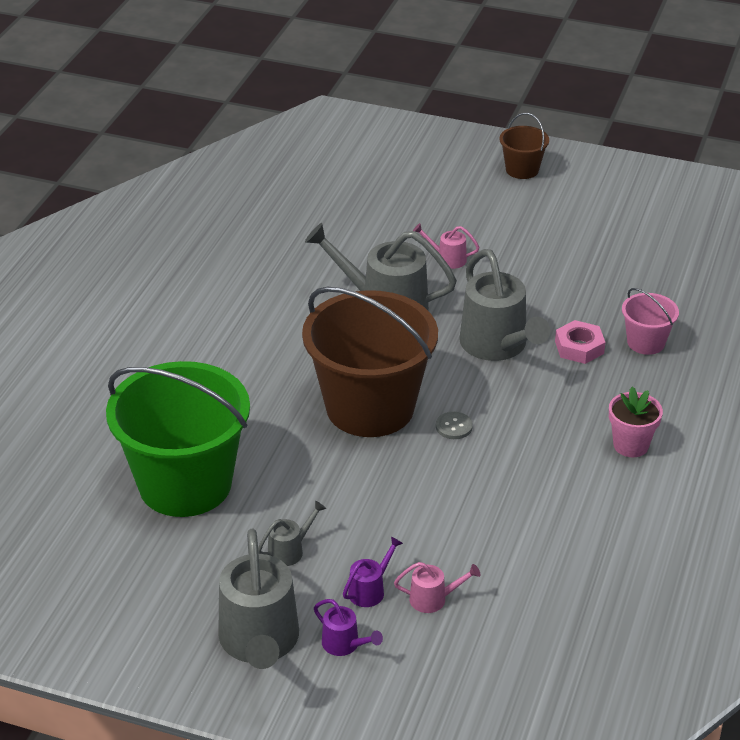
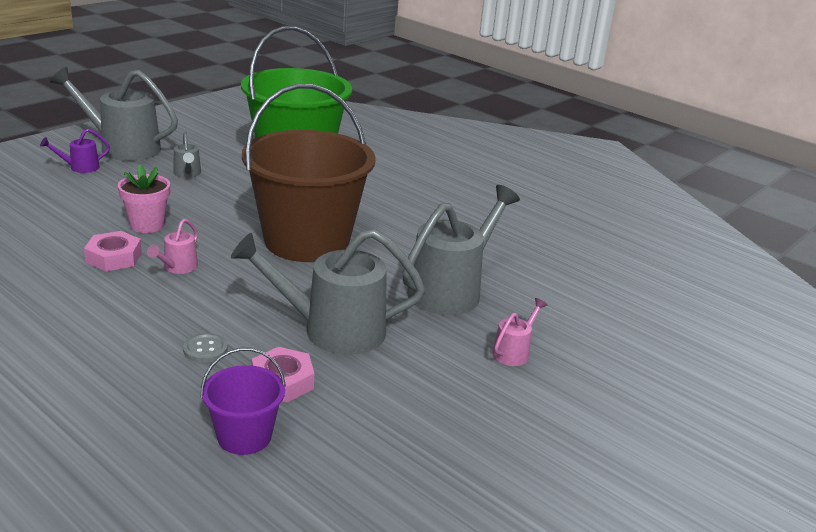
camera: 110 degrees right, 10 degrees down
purple watering can [343,536,403,607] -> none
pink watering can [394,562,481,613] -> pink watering can moved to [147,219,198,274]
grey button [436,412,473,439] -> grey button moved to [183,333,228,363]
brown bucket [500,113,549,179] -> none
pink flower pot [609,387,663,457] -> pink flower pot moved to [118,164,170,233]
pink bucket [622,288,679,355] -> purple bucket [201,348,286,455]
none -> pink nut [84,231,142,271]

